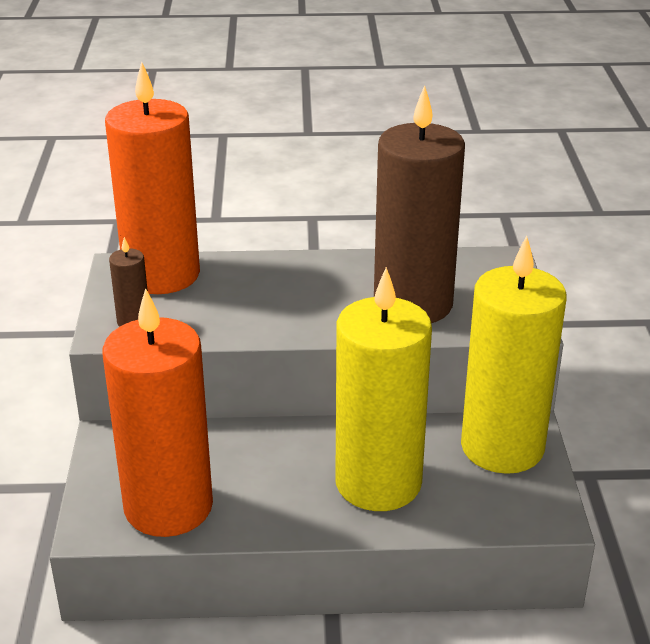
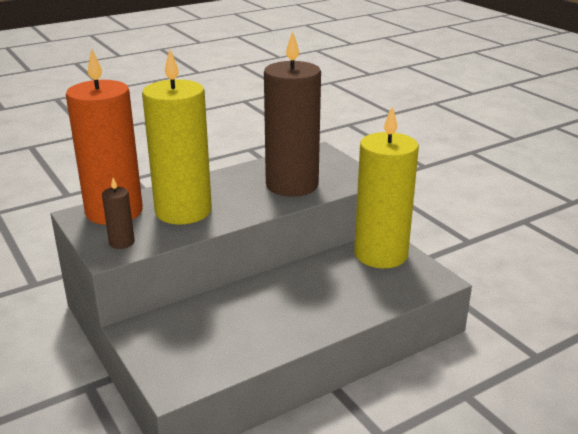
camera: 30 degrees left, 5 degrees down
orange candle [102,288,213,537] -> none
yellow candle [335,267,432,511] -> yellow candle moved to [142,49,212,224]

